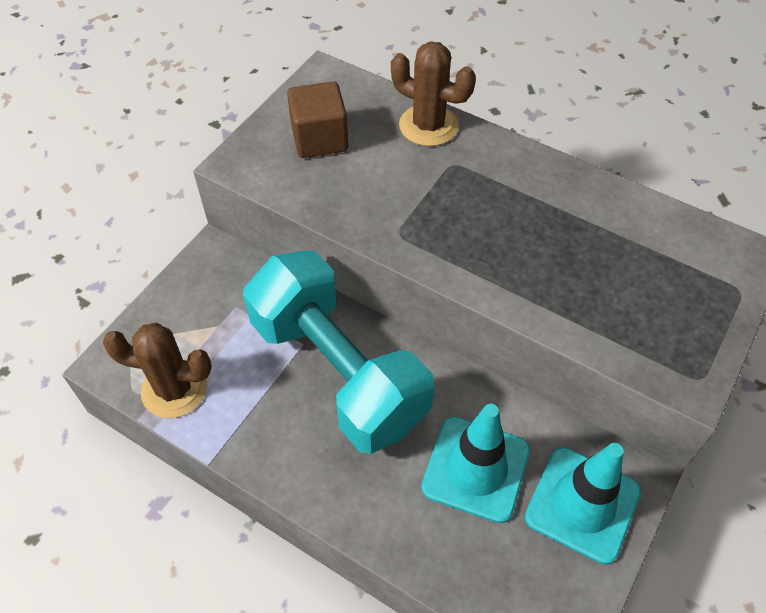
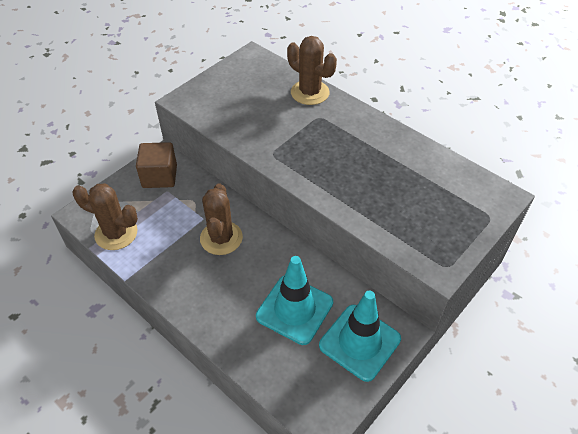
camera: 10 degrees right, 5 degrees down
turquoise dumbbell [243,251,434,454] -> brown cactus [200,184,243,255]
brown cube [287,81,348,158] -> brown cube moved to [136,142,177,188]

